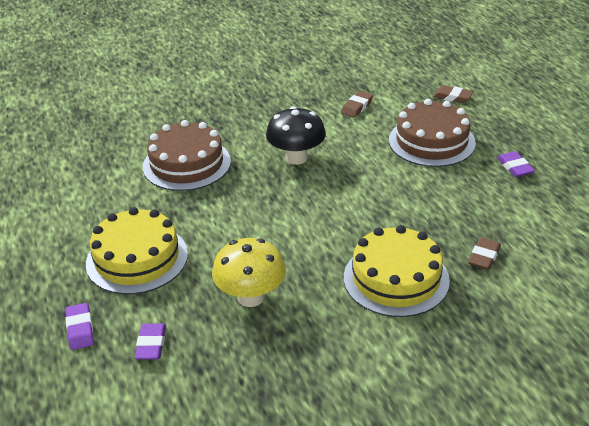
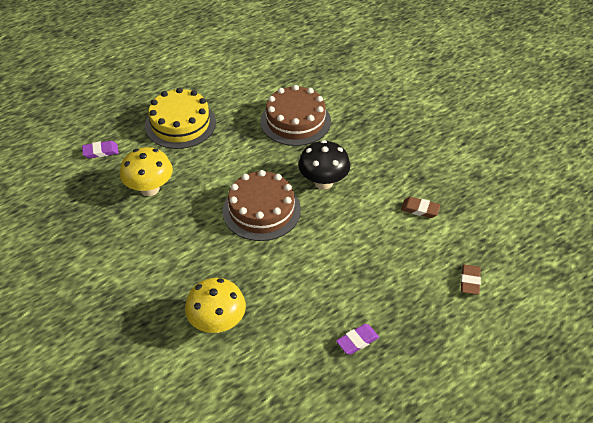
camera: 75 degrees right, 10 degrees up
purple eraser [65,303,94,350] -> none
yellow cake [344,225,450,317] -> none
brown cake [389,99,476,167] -> brown cake moved to [222,170,301,241]
brown eraser [468,237,501,270] -> yellow mushroom [185,278,246,333]

